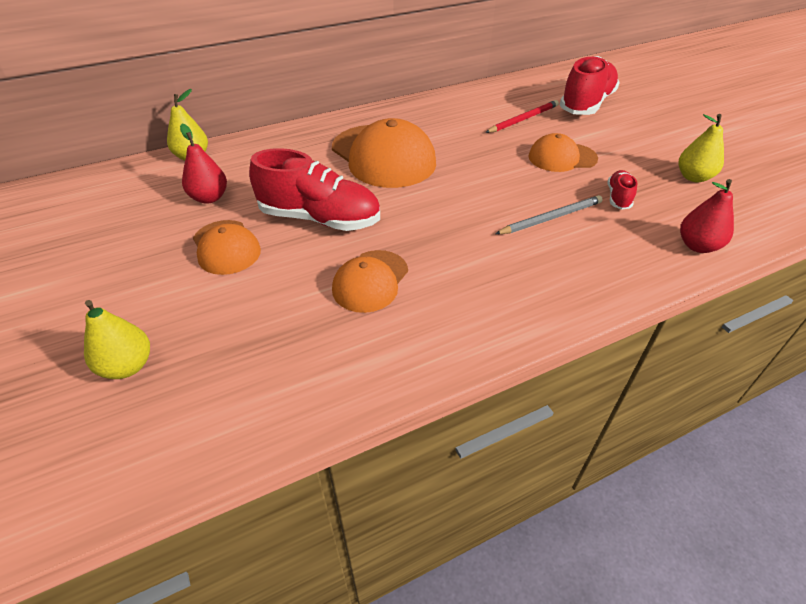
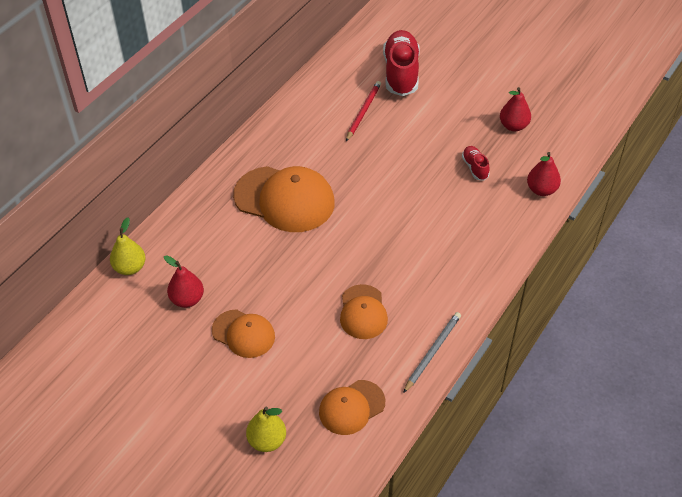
camera: 30 degrees left, 5 degrees up
red shoe [249,148,380,231] -> none
grey pencil [495,195,603,234] -> grey pencil moved to [403,312,461,393]
orange cap [528,133,598,172] -> orange cap moved to [319,380,385,435]
yellow pear [679,114,724,182] -> red pear [500,87,531,131]

